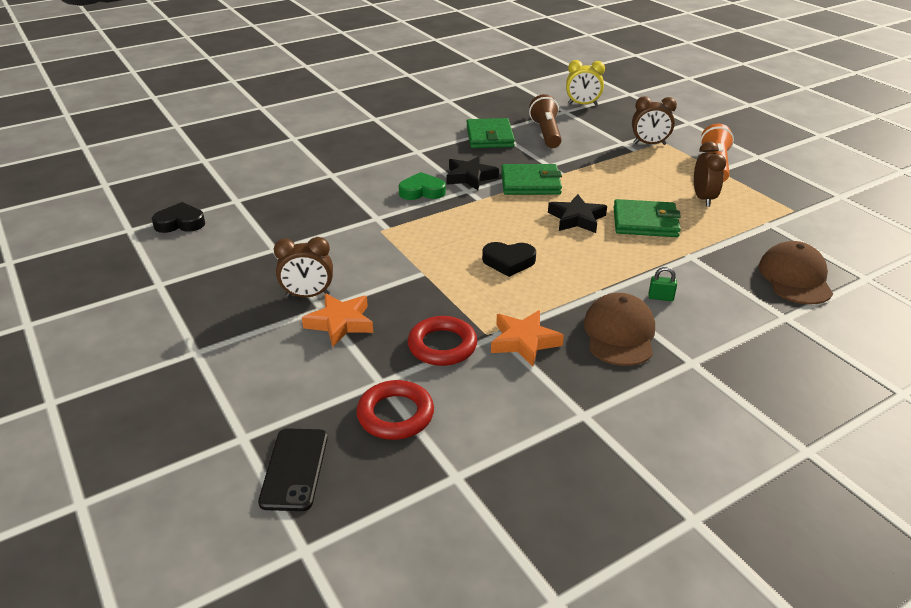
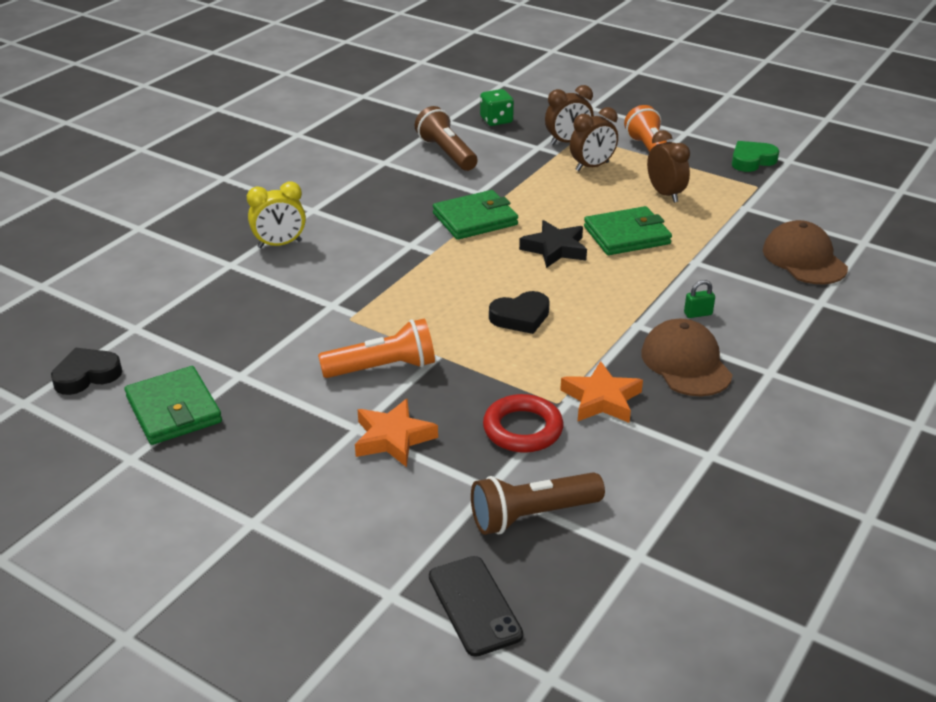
camera: 25 degrees left, 0 degrees up
brown clock [274,237,333,297] -> brown clock moved to [570,107,618,171]
red ring [356,380,434,440] -> brown flashlight [471,472,605,535]
green heart [399,172,446,200] -> green heart moved to [732,141,779,172]
black star [446,156,499,190] -> none
green wallet [467,118,515,148] -> green wallet moved to [125,366,222,445]
yellow clock [566,60,605,105] -> yellow clock moved to [247,182,306,248]
none -> orange flashlight [318,319,435,378]
none -> green dice [480,89,514,126]

